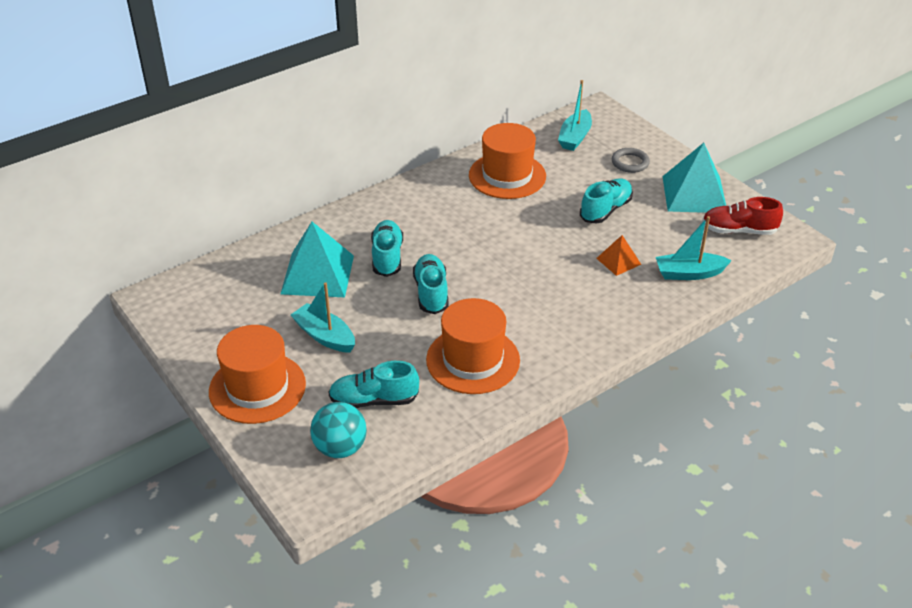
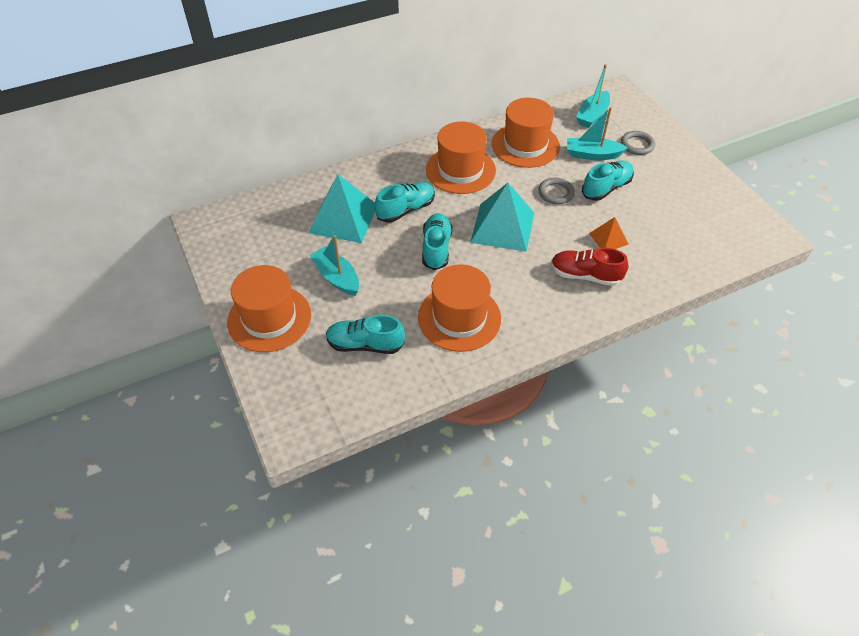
camera: 10 degrees right, 10 degrees up
turquoise ball [310,402,367,458] -> none
turquoise shoe [371,220,403,277] -> turquoise shoe turned 45 degrees clockwise [375,182,435,223]
turquoise boat [656,216,732,280] -> turquoise boat moved to [567,107,628,160]
turquoise pyramid [662,143,726,213] -> turquoise pyramid moved to [470,183,534,252]
red shoe [702,197,783,235] -> red shoe moved to [551,248,629,286]
none -> orange hat [426,121,496,194]
none -> grey ring [538,178,575,204]

